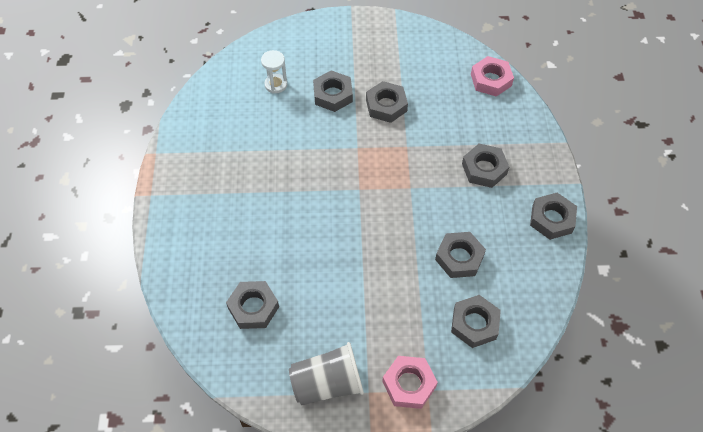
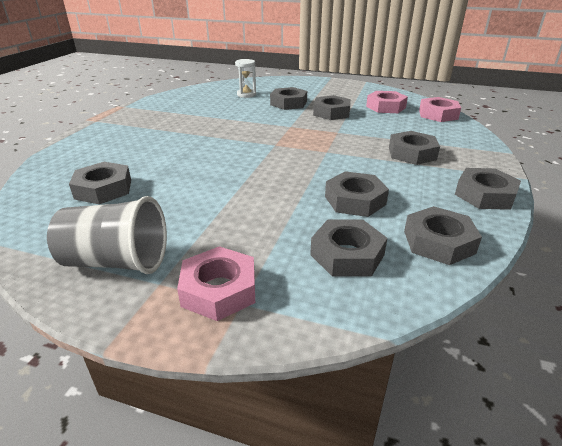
camera: 20 degrees right, 25 degrees down
none -> pink nut [366,91,408,113]
none -> grey nut [404,206,482,265]

